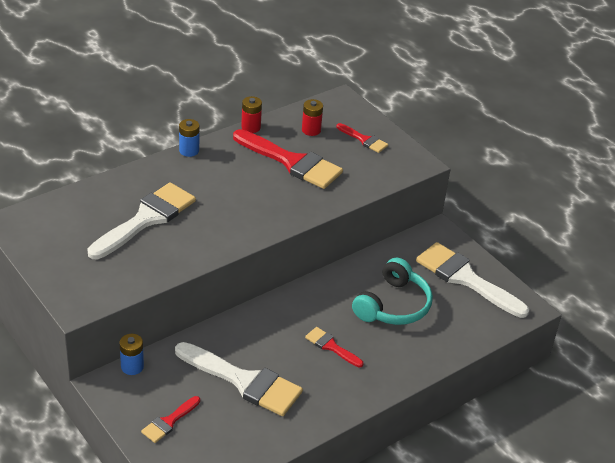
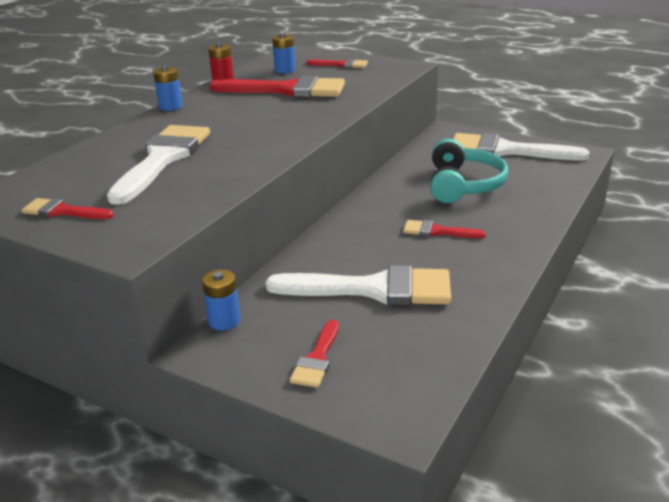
camera: 20 degrees left, 10 degrees down
red battery [302,99,323,136] -> blue battery [272,33,295,74]
none -> red brush [22,198,114,219]

